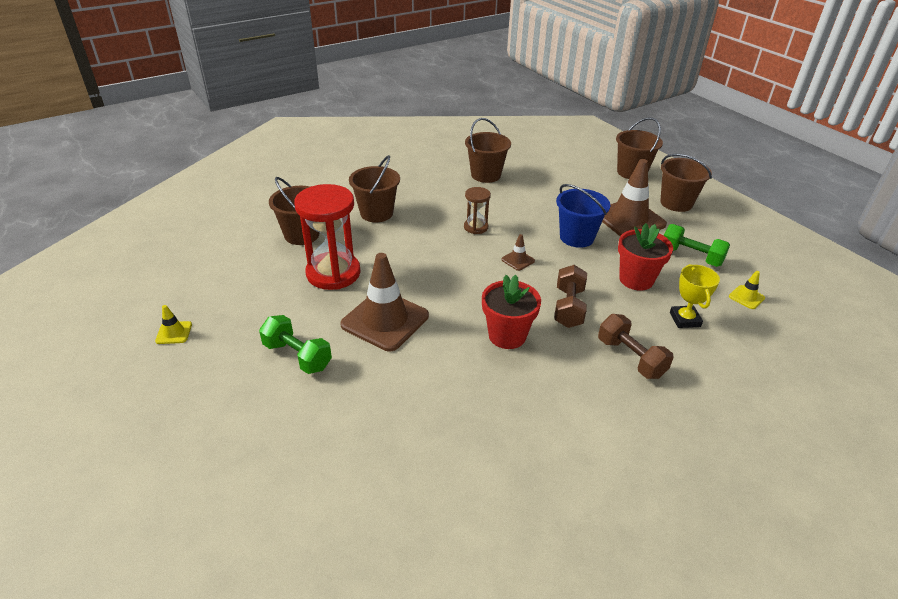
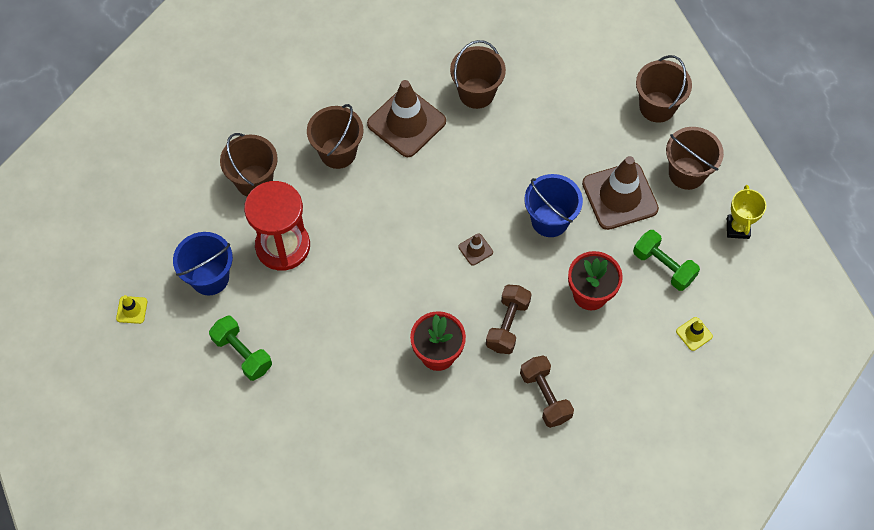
camera: 10 degrees right, 25 degrees up
brown traffic cone [340,253,429,351] -> brown traffic cone moved to [367,80,446,157]
brown hourglass [464,187,491,234] -> none
yellow trophy [670,264,720,328] -> yellow trophy moved to [727,185,766,239]
none -> blue bucket [173,232,233,295]

